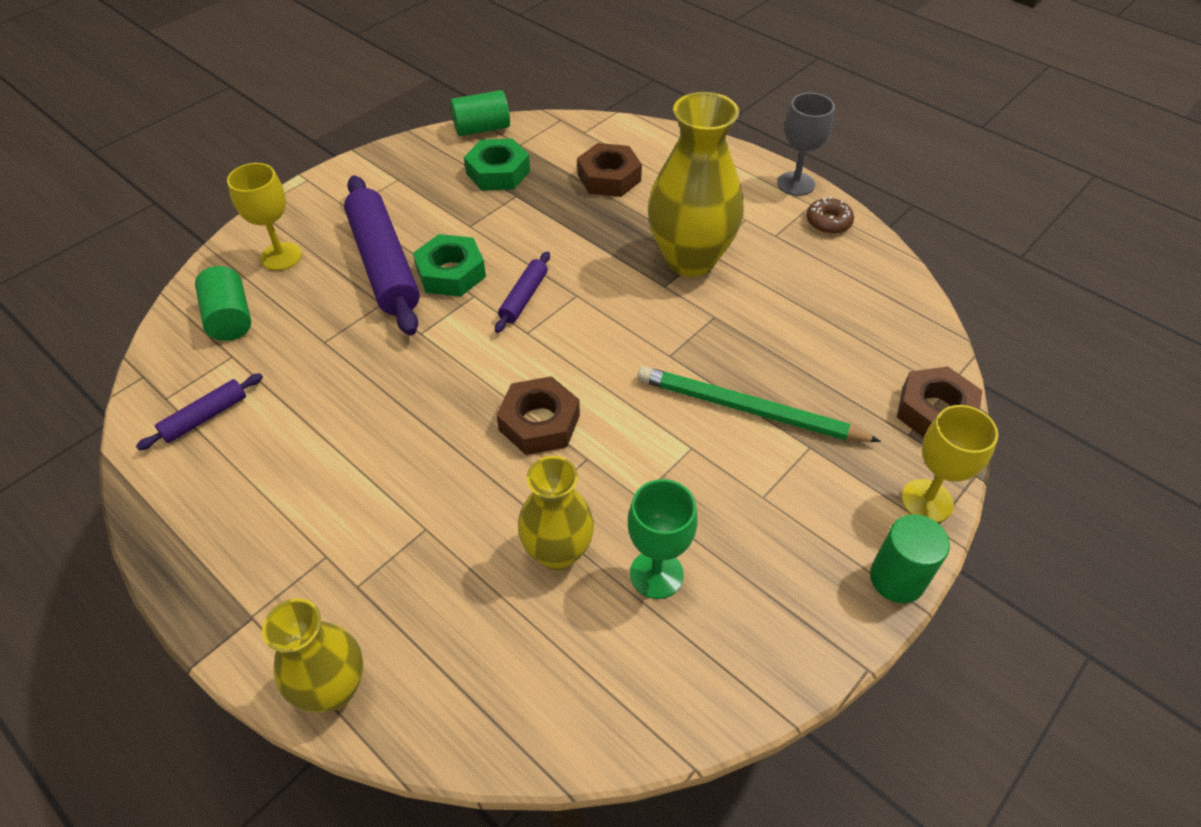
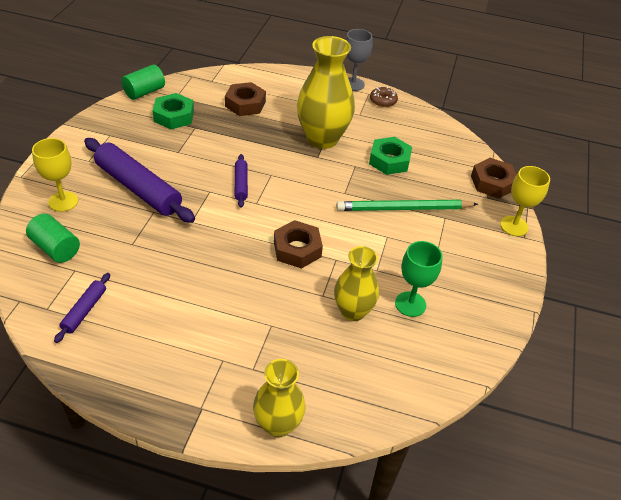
camera: 30 degrees left, 5 degrees down
green nut [413,234,486,297] -> green nut moved to [369,137,412,175]
green cylinder [870,514,950,603] -> none

